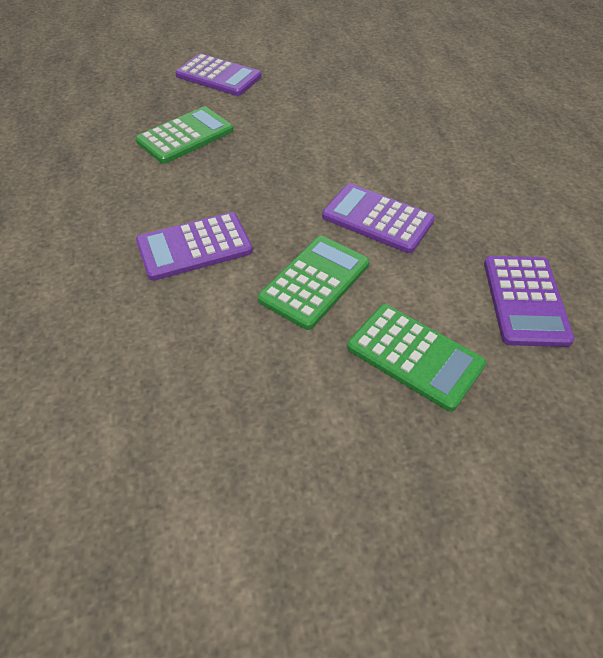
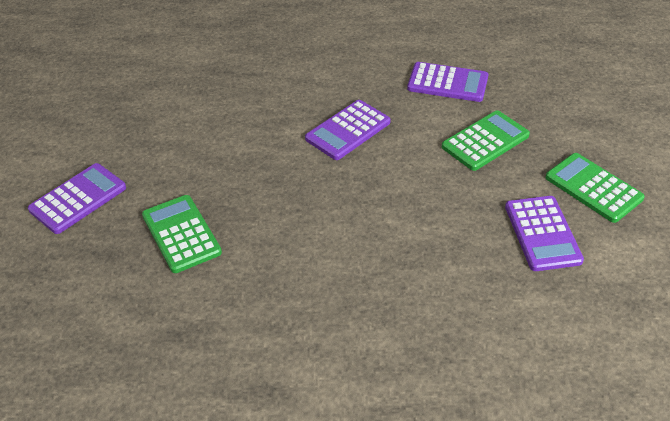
camera: 75 degrees left, 5 degrees down
purple calculator [136,212,253,281] -> purple calculator moved to [505,196,584,271]
green calculator [258,236,369,330] -> green calculator moved to [545,153,645,223]

